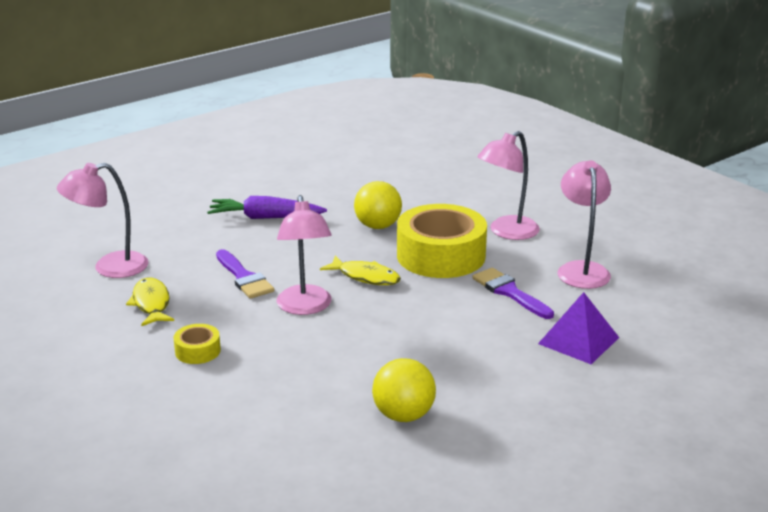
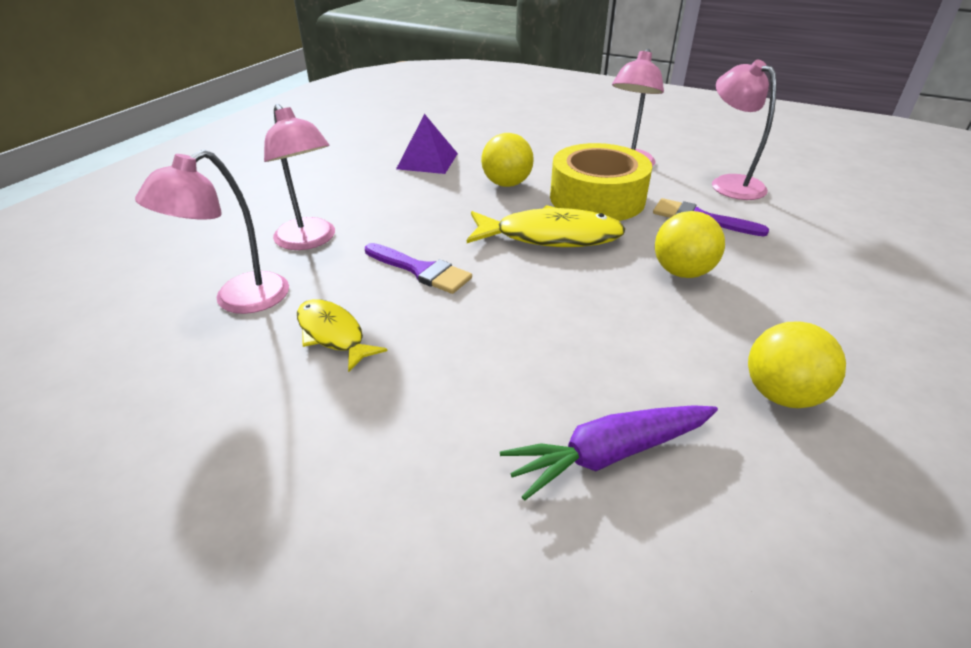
camera: 25 degrees left, 10 degrees up
yellow tape [173,324,221,364] -> none
purple carrot [207,196,327,219] -> purple carrot moved to [500,405,718,501]
pink lamp [277,195,332,315] -> pink lamp moved to [264,104,335,250]
yellow fish [320,256,401,285] -> yellow fish [467,205,626,247], size x1.64
purple pyramid [538,292,619,364] -> purple pyramid moved to [396,114,458,174]
none -> yellow ball [655,211,725,278]

